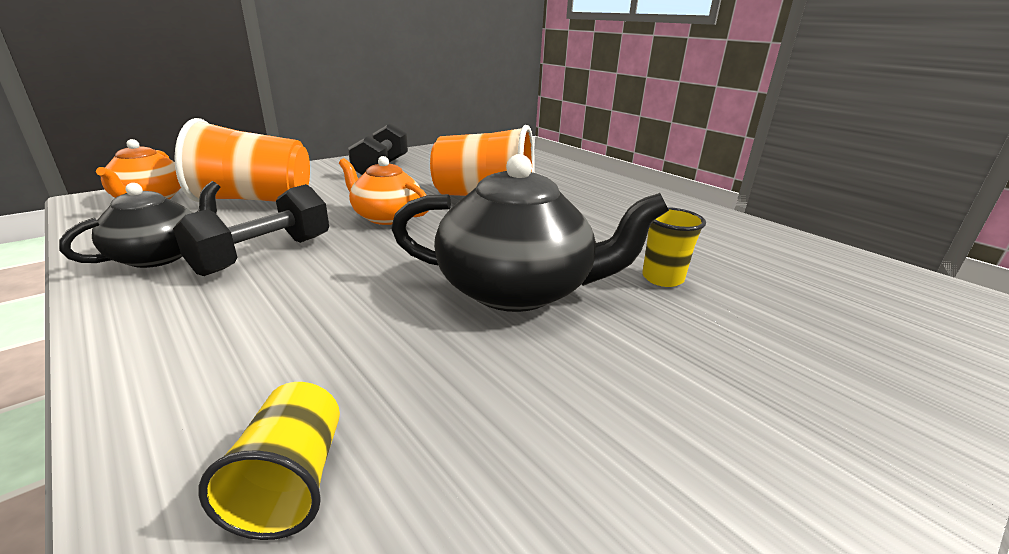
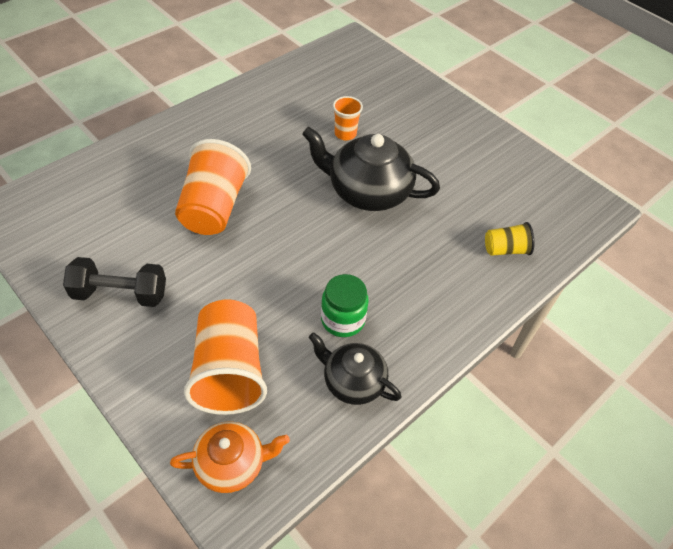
camera: 95 degrees left, 25 degrees up
black dumbbell [173,184,329,276] -> green jar [321,274,369,337]
orange teapot [339,156,428,225] -> none
black teapot [391,154,669,312] -> black teapot turned 75 degrees counterclockwise [302,126,440,211]
yellow cup [642,207,706,287] -> orange cup [333,96,363,140]

